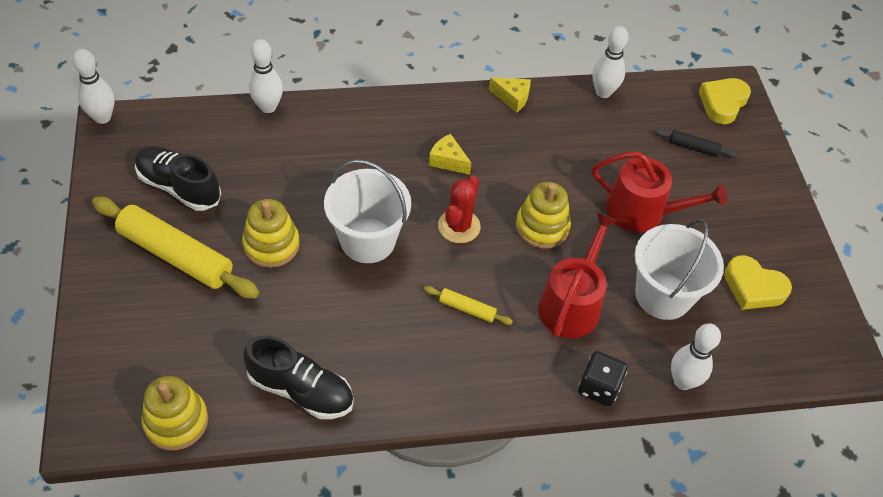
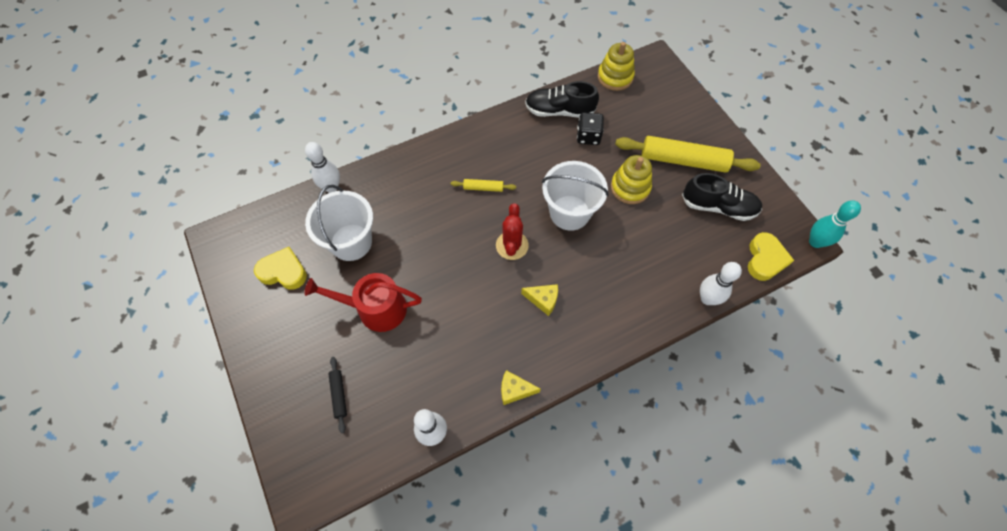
camera: 165 degrees right, 10 degrees up
white bowling pin [73,49,114,124] -> turquoise bowling pin [809,200,861,248]
yellow stacking toy [515,182,571,248] -> none
red watering can [538,212,618,338] -> none
black dice [578,351,628,406] -> black dice moved to [577,113,604,145]
black rolling pin [655,129,737,158] -> black rolling pin turned 75 degrees clockwise [329,357,347,433]
yellow heart [699,78,751,124] -> yellow heart moved to [748,232,794,281]

